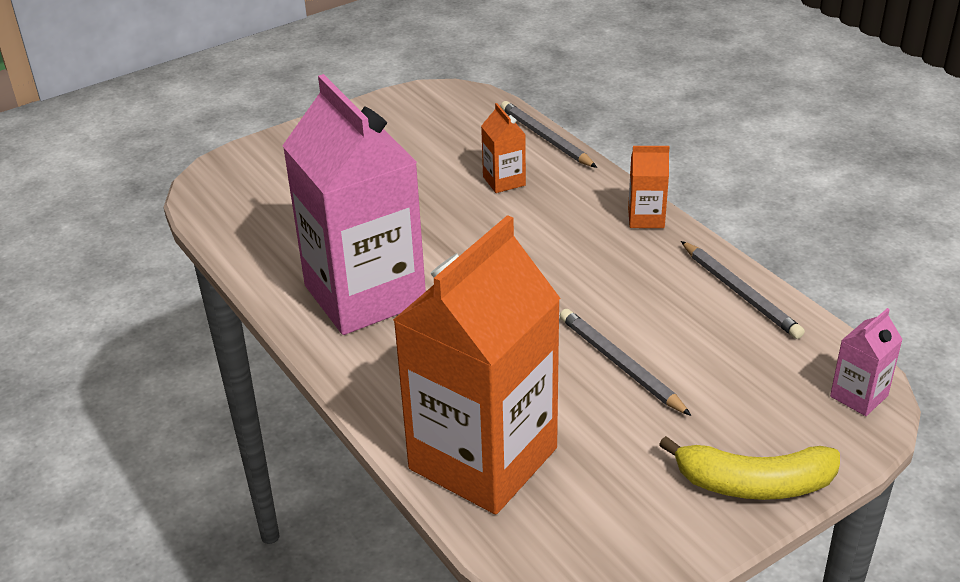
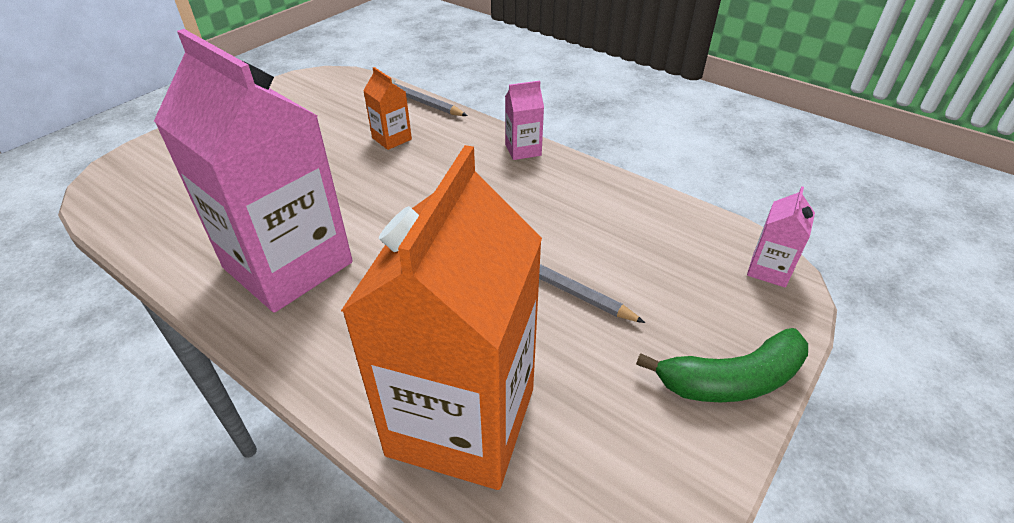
camera: 20 degrees left, 5 degrees up
orange carton [628,146,669,228] -> pink carton [505,81,544,160]
yellow banana [659,436,840,500] -> green banana [636,328,808,402]
grey pencil [681,241,805,339] -> none

